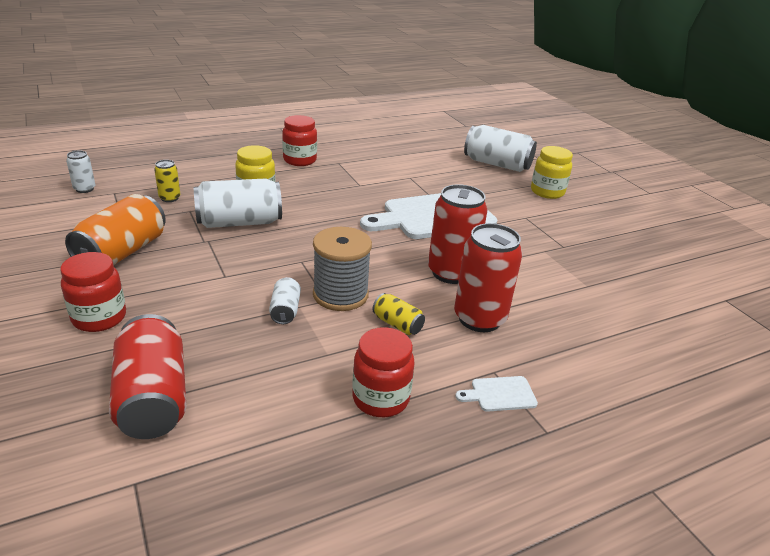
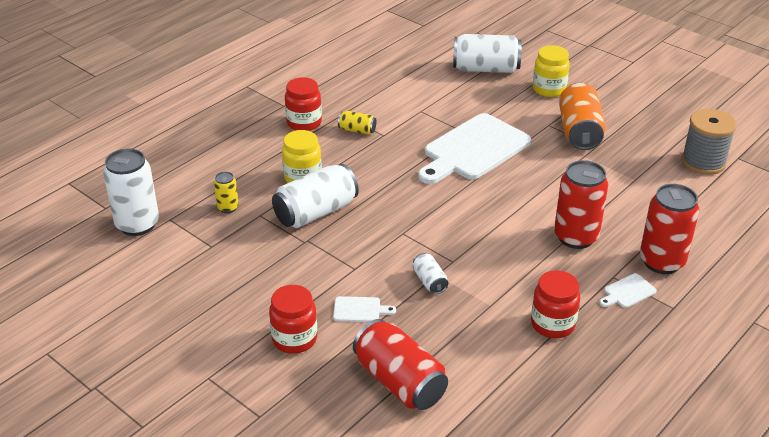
camera: 20 degrees left, 5 degrees up
orange can [65,194,166,265] -> orange can moved to [559,83,606,150]
white can [66,150,95,193] -> white can [103,148,159,236], size x2.03
grey spool [313,227,372,311] -> grey spool moved to [681,109,737,175]
yellow can [372,293,425,335] -> yellow can moved to [338,111,376,134]
red can [428,184,487,284] -> red can moved to [640,184,699,274]
none -> white cutting board [333,296,396,322]

